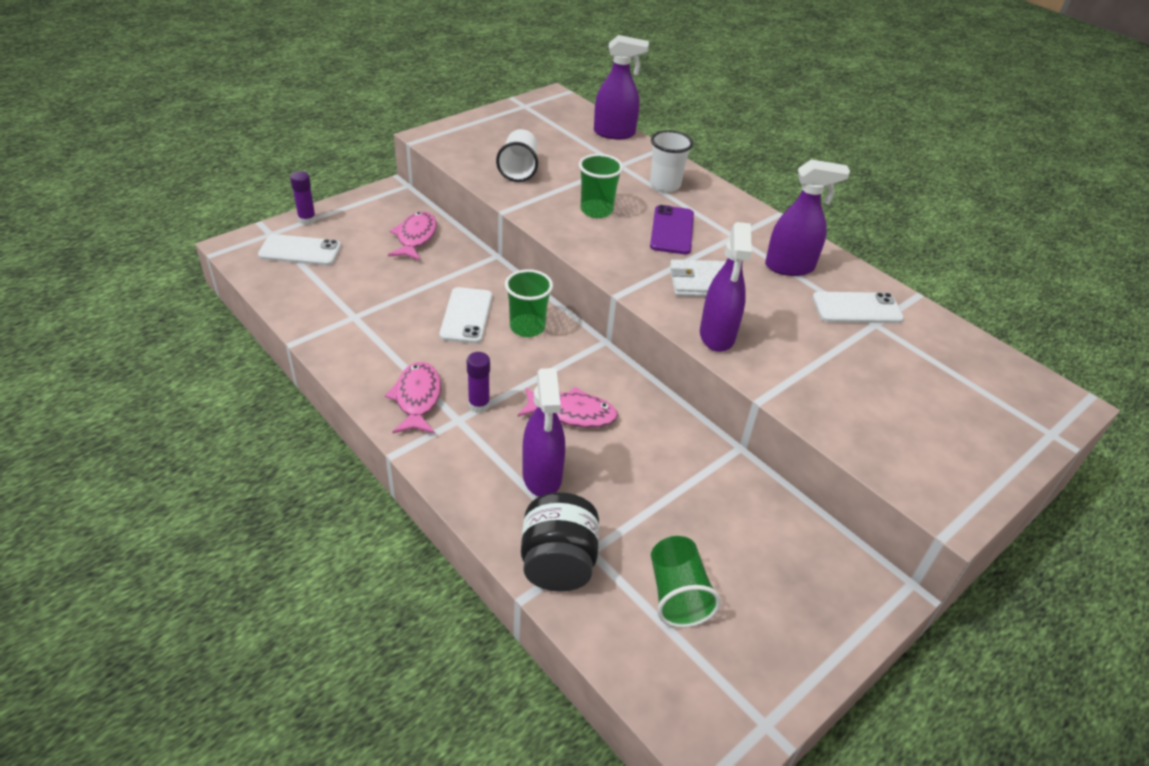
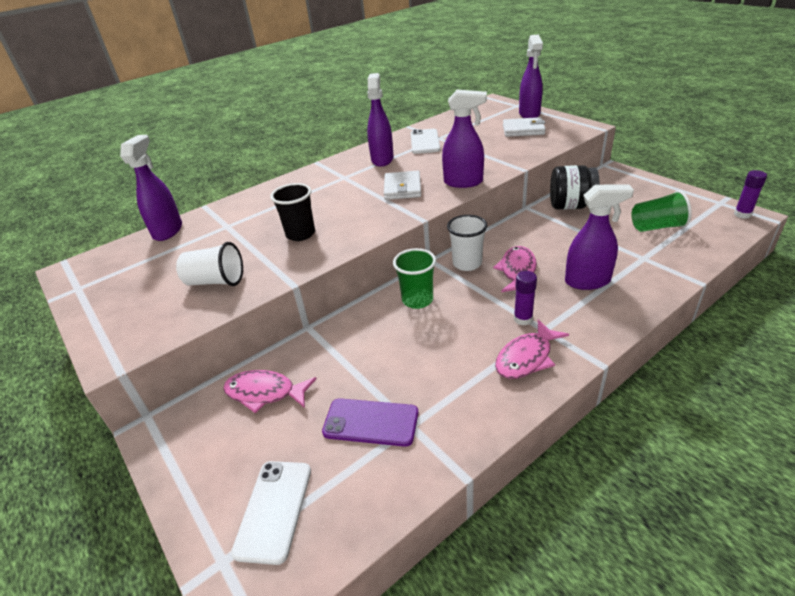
camera: 80 degrees left, 5 degrees down
purple glue stick [290,171,316,225] -> purple glue stick moved to [734,170,767,219]
pink fish [385,362,441,434] -> pink fish turned 45 degrees counterclockwise [495,319,569,379]
white phone [439,287,492,344] -> none
black jar [521,492,599,592] -> black jar moved to [550,165,600,210]
green cup [579,154,623,218] -> black cup [270,183,315,241]
white cup [650,130,693,192] -> white cup moved to [447,215,487,271]
purple phone [650,205,694,254] -> purple phone moved to [322,398,418,447]
none -> white wallet [503,117,546,137]
none -> purple spray bottle [519,34,543,118]

